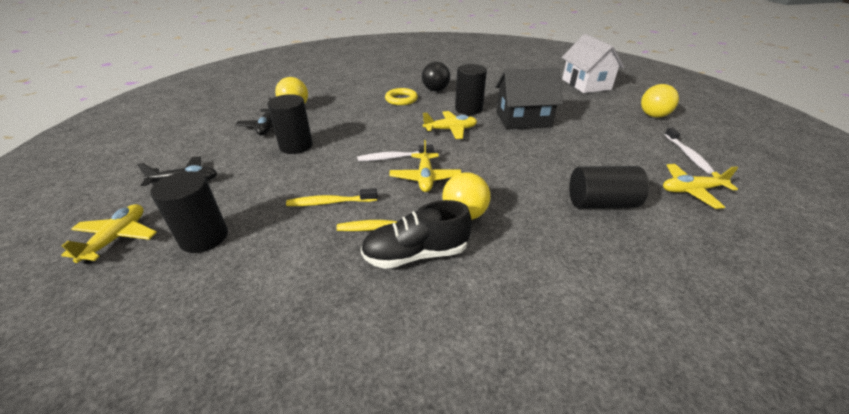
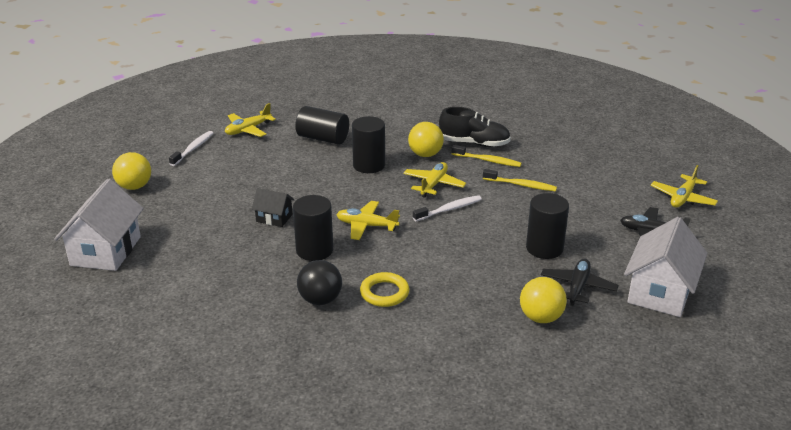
camera: 155 degrees left, 5 degrees down
black cylinder [150,171,228,253] -> black cylinder moved to [352,116,385,173]
white toothbrush [357,144,434,161] -> white toothbrush turned 45 degrees counterclockwise [413,195,482,221]
black house [495,68,563,130] -> black house [251,188,295,227], size x0.52
yellow plane [663,164,738,209] -> yellow plane turned 120 degrees clockwise [225,103,276,137]
none -> white house [624,217,707,317]

